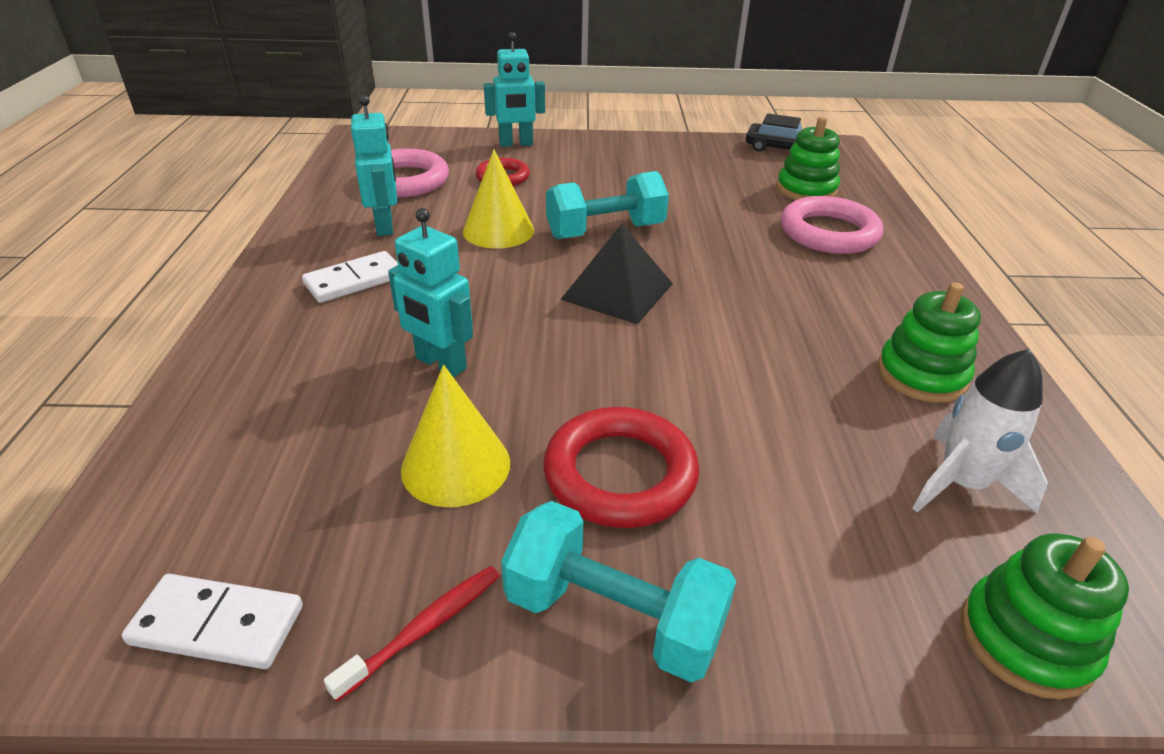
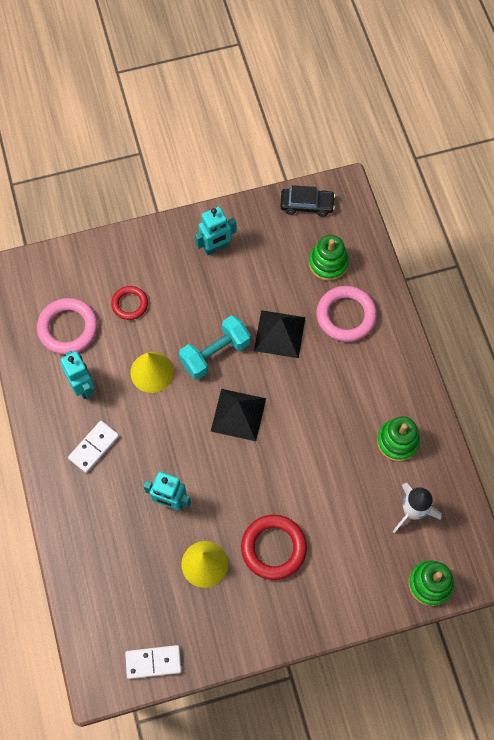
camera: 15 degrees left, 30 degrees up
red toothbrush [324,566,500,702] -> none
turquoise robot [484,32,545,147] -> turquoise robot moved to [195,206,237,256]
turquoise dumbbell [501,501,736,682] -> none
none -> black pyramid [254,310,305,358]

